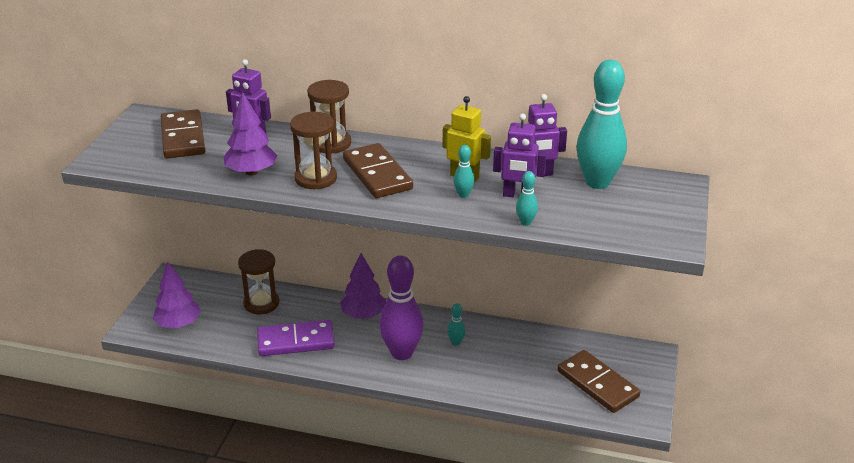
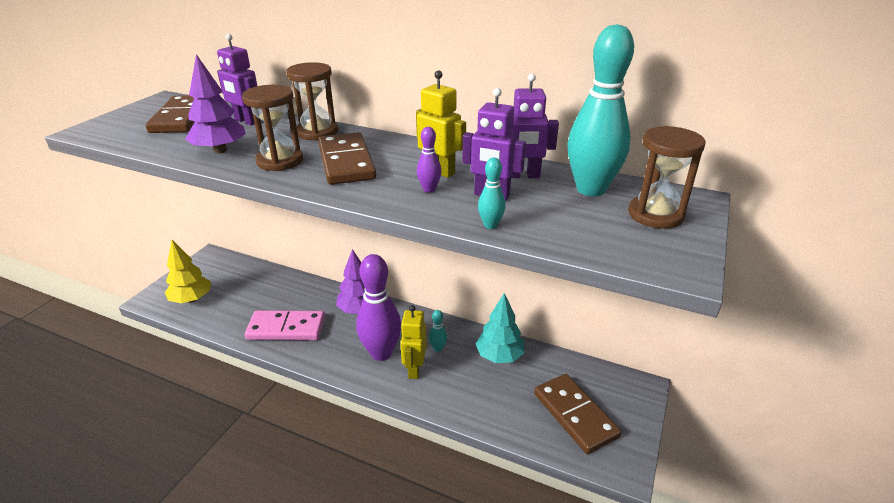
camera: 10 degrees right, 0 degrees up
purple tree [153,261,201,328] -> yellow tree [165,240,211,303]
brown hourglass [238,249,279,314] -> brown hourglass moved to [628,126,706,229]
purple domino [257,320,335,356] -> pink domino [245,310,325,340]
turquoise bowling pin [453,145,475,198] -> purple bowling pin [417,127,441,193]
none -> yellow robot [400,305,427,379]
none -> turquoise tree [476,293,524,363]

